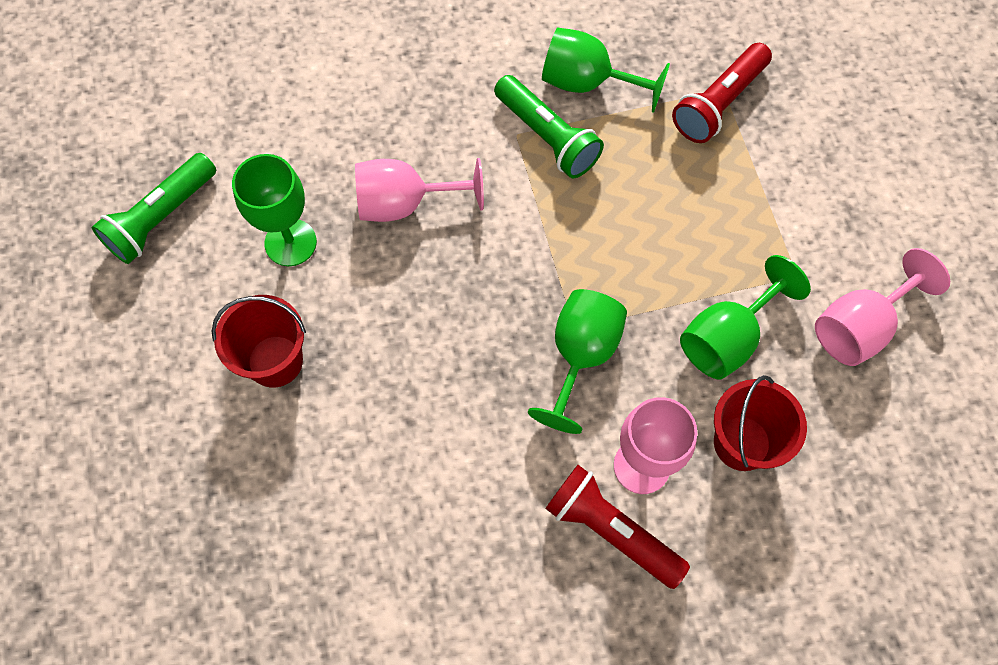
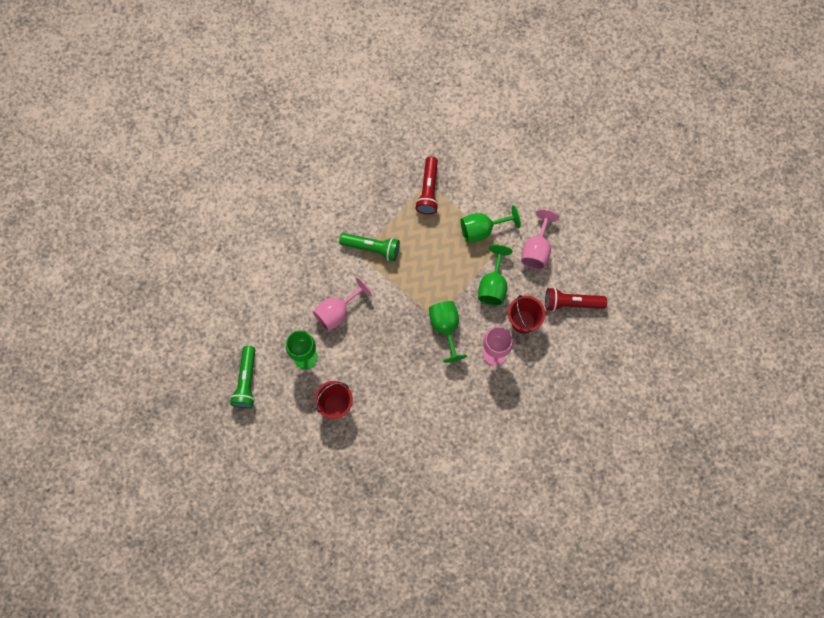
camera: 35 degrees left, 5 degrees up
green goblet [542,27,670,113] -> green goblet moved to [461,205,521,243]
red flashlight [545,465,690,589] -> red flashlight moved to [545,287,607,312]

